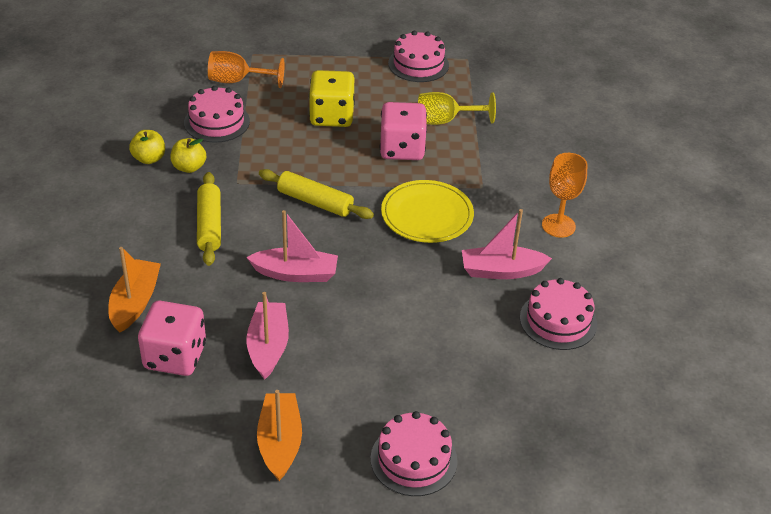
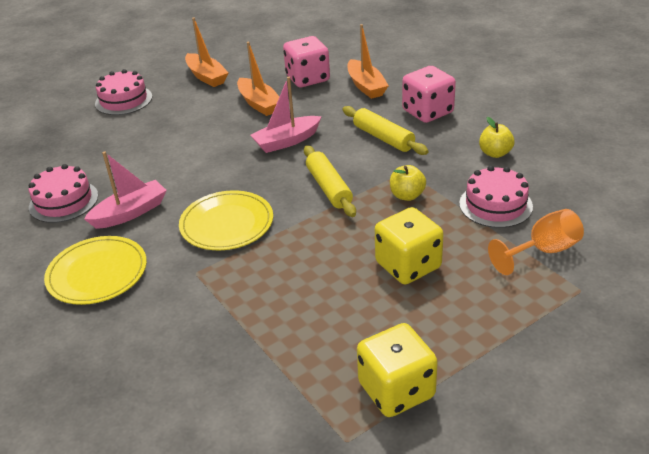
camera: 150 degrees right, 5 degrees down
yellow apple [170,138,206,173] -> yellow apple moved to [390,165,426,201]
pink boat [246,292,289,380] -> orange boat [237,42,279,116]
yellow rolling pin [259,169,374,219] -> yellow rolling pin turned 75 degrees clockwise [304,145,356,217]
pink dice [380,102,427,160] -> pink dice moved to [402,66,456,123]
pink cake [388,31,449,82] -> yellow dice [357,323,438,417]
yellow goblet [418,92,496,125] -> none
orange goblet [542,153,588,238] -> yellow plate [44,236,147,305]

